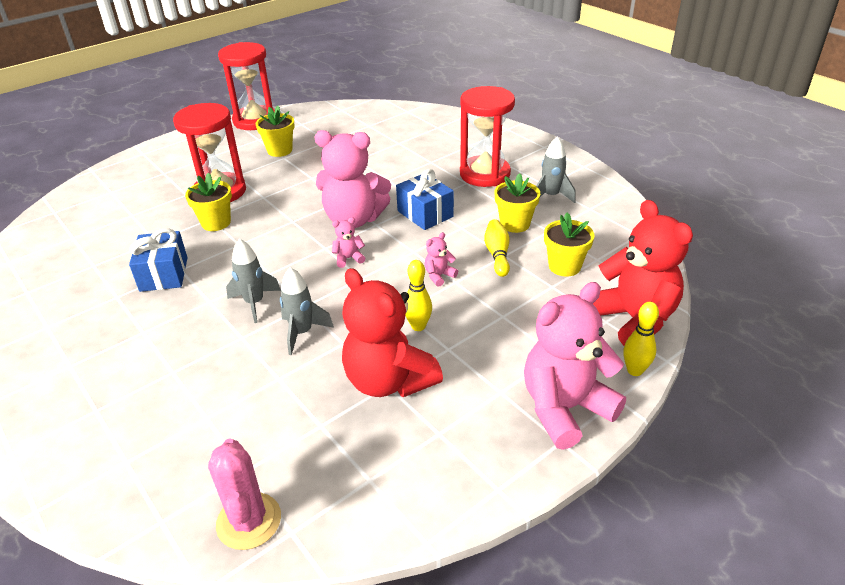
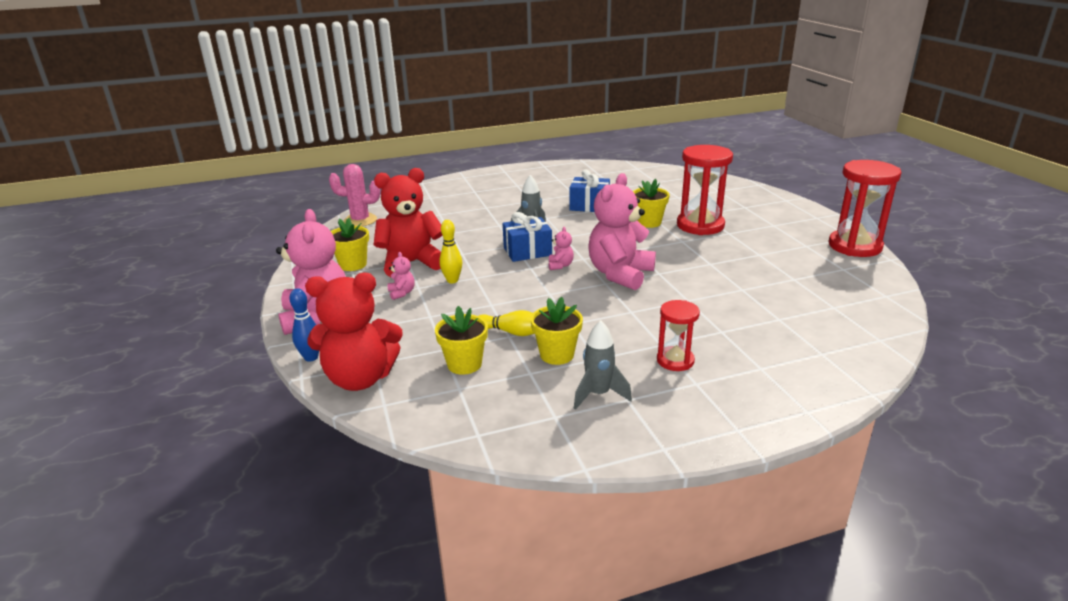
camera: 110 degrees right, 10 degrees down
yellow flower pot [256,106,295,157] -> yellow flower pot moved to [331,218,369,271]
grey rocket [280,267,334,355] -> none
blue gift [396,169,454,230] -> blue gift moved to [503,212,552,262]
pink teddy bear [425,232,458,287] -> pink teddy bear moved to [388,252,415,300]
red hourglass [460,86,515,187] -> red hourglass [657,300,700,371], size x0.56
yellow bowling pin [623,302,659,376] -> blue bowling pin [290,288,319,362]

